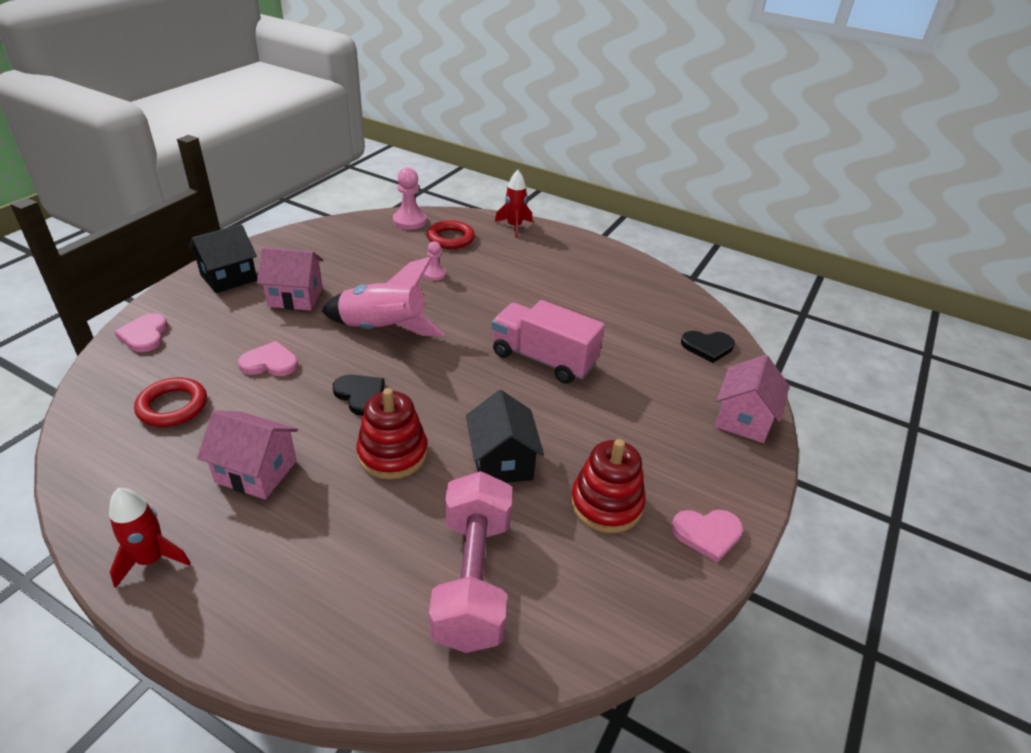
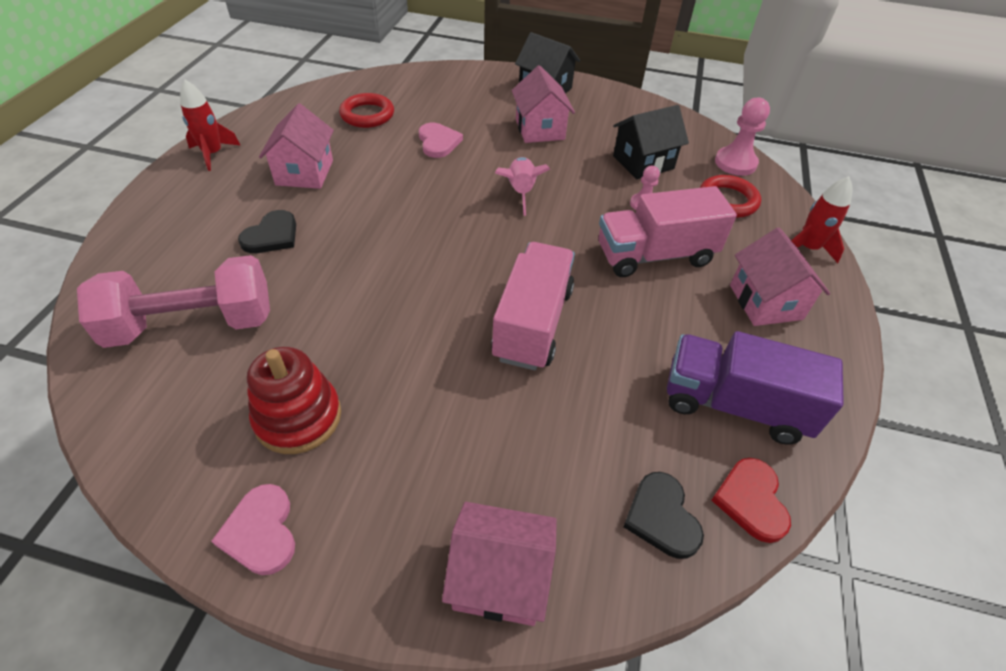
camera: 75 degrees right, 10 degrees up
pink heart [114,313,168,352] -> none
pink rocket [322,257,445,336] -> pink rocket [495,157,550,216], size x0.62
black heart [333,374,385,416] -> black heart moved to [238,210,296,253]
red stacking toy [356,388,428,479] -> none
black house [466,390,544,483] -> black house moved to [613,105,689,179]
none -> pink truck [598,186,737,277]
none -> purple truck [667,331,844,445]
none -> red heart [711,458,791,543]
none -> pink house [730,228,830,326]

